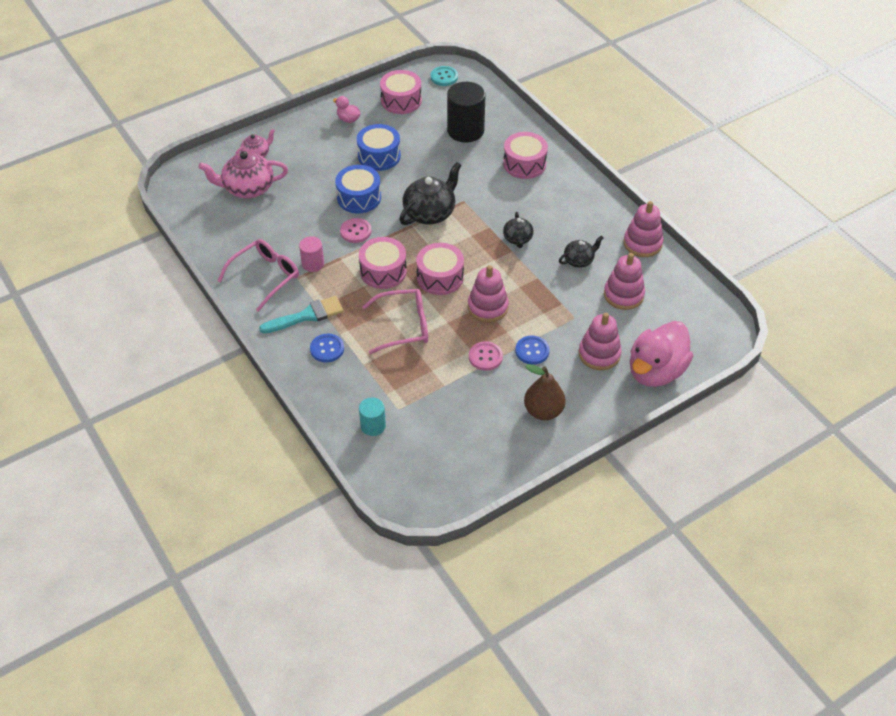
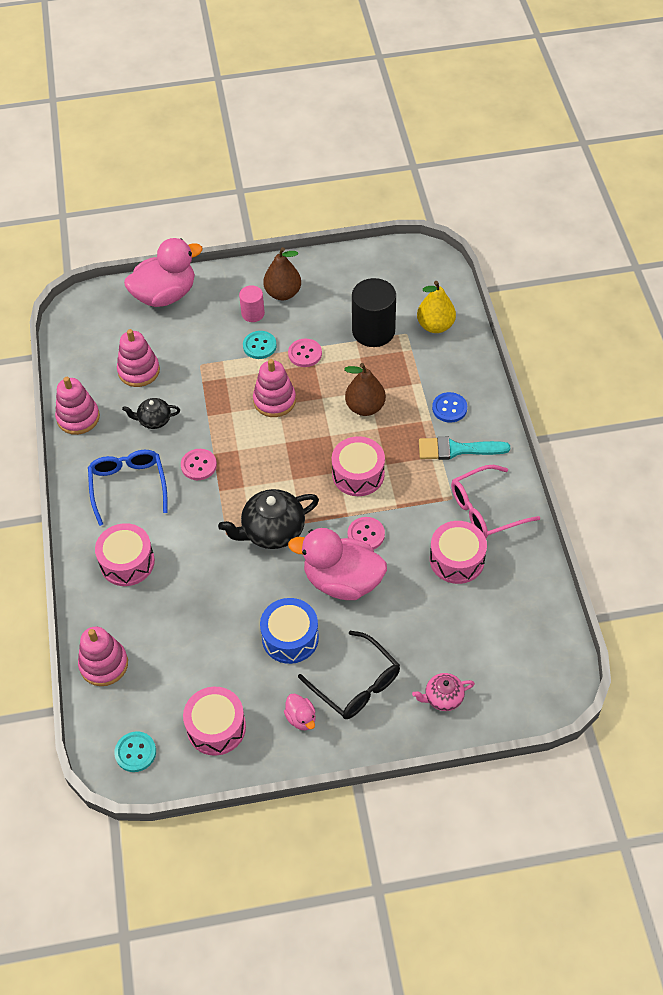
camera: 155 degrees left, 5 degrees up
pink teapot [198,151,288,198] -> none
pink cylinder [299,236,324,272] -> pink cylinder moved to [239,285,265,322]
blue drum [335,165,381,213] -> pink duck [288,528,387,600]
turquoise cylinder [359,397,386,436] -> yellow pear [417,281,456,333]
pink glasses [362,289,428,354] -> brown pear [344,363,386,416]
pink drum [416,243,464,295] -> pink drum moved to [430,521,487,584]
black cylinder [447,82,485,143] -> black cylinder moved to [352,278,396,347]
black teapot [503,212,533,248] -> pink button [181,449,217,480]
blue button [515,336,550,365] -> turquoise button [243,331,277,359]
pink stacking toy [579,313,622,370] -> pink stacking toy moved to [78,627,128,686]
none -> blue glasses [88,450,168,526]
none -> black glasses [298,631,400,719]

